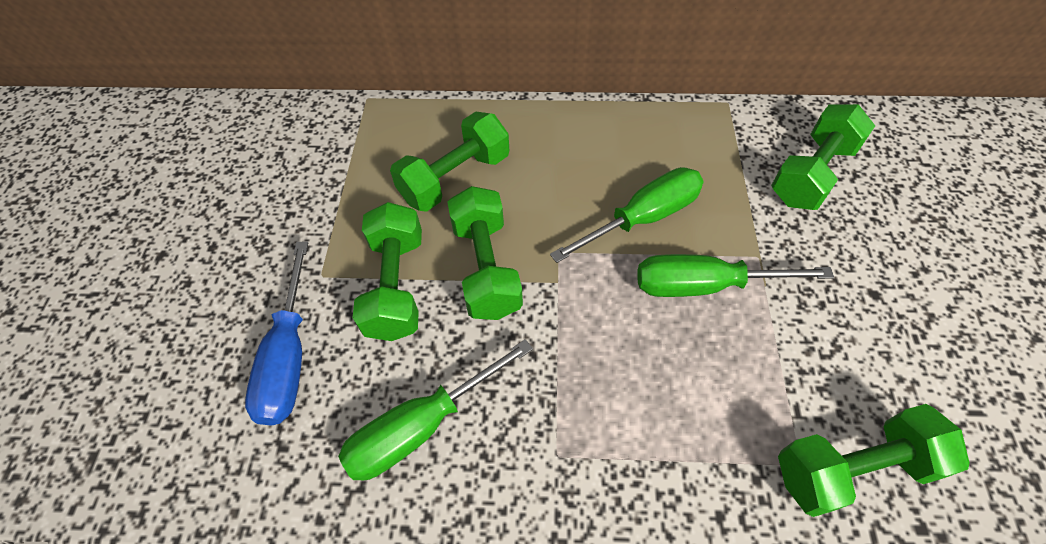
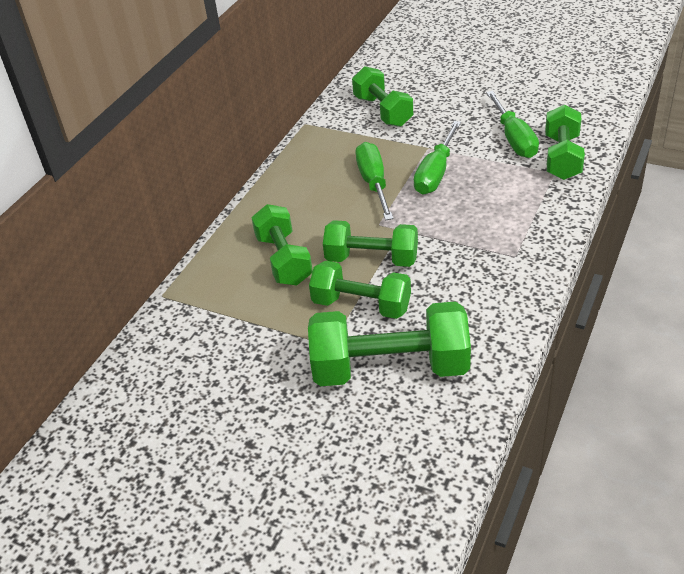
camera: 65 degrees left, 15 degrees down
blue screwdriver [245,241,308,426] -> green dumbbell [308,301,471,386]
green screwdriver [338,339,533,481] -> green screwdriver moved to [486,91,539,158]

